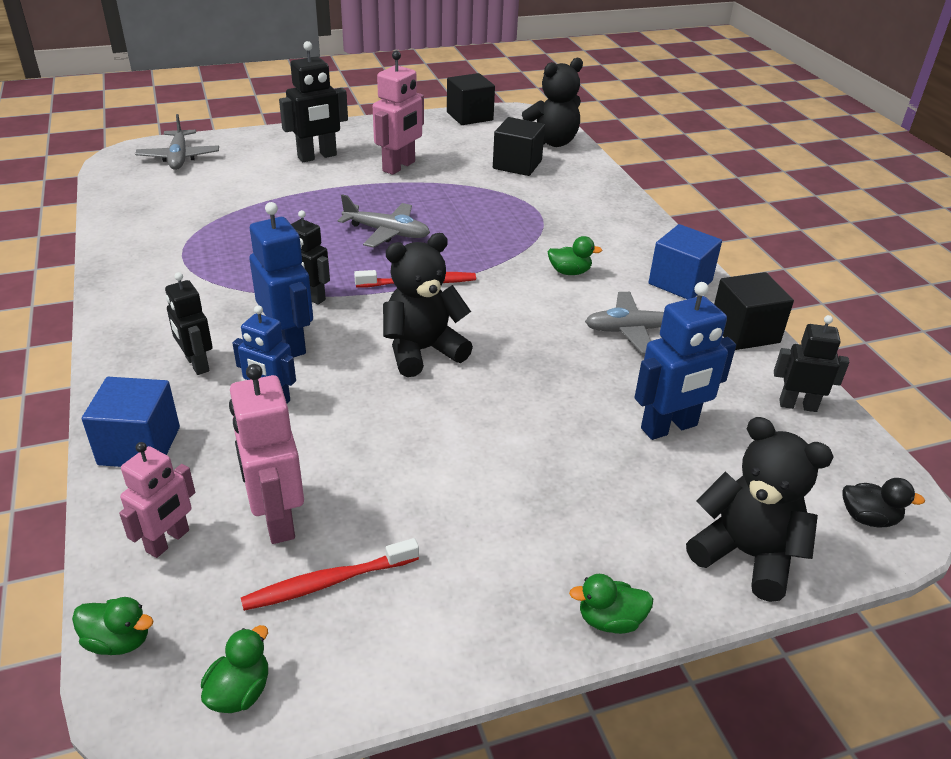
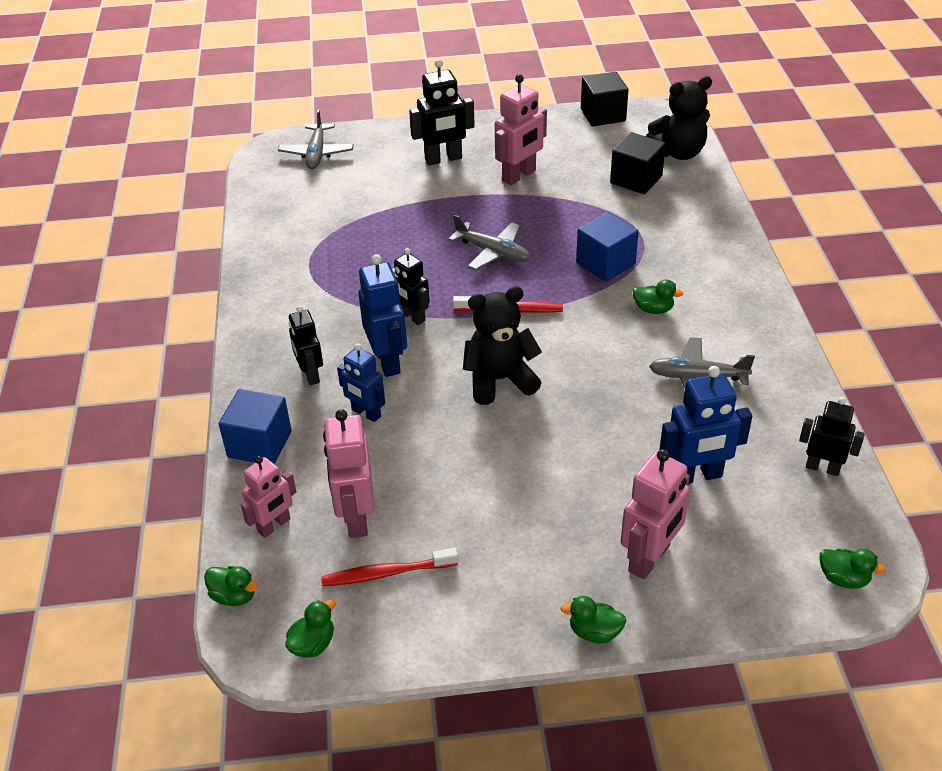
camera: 15 degrees right, 5 degrees up
blue cube [648,224,722,299] -> blue cube moved to [576,212,639,282]
black teddy bear [686,417,834,602] -> none
black cube [714,272,794,350] -> none
black duck [842,478,925,528] -> green duck [820,548,886,589]
none -> pink robot [621,449,690,579]

